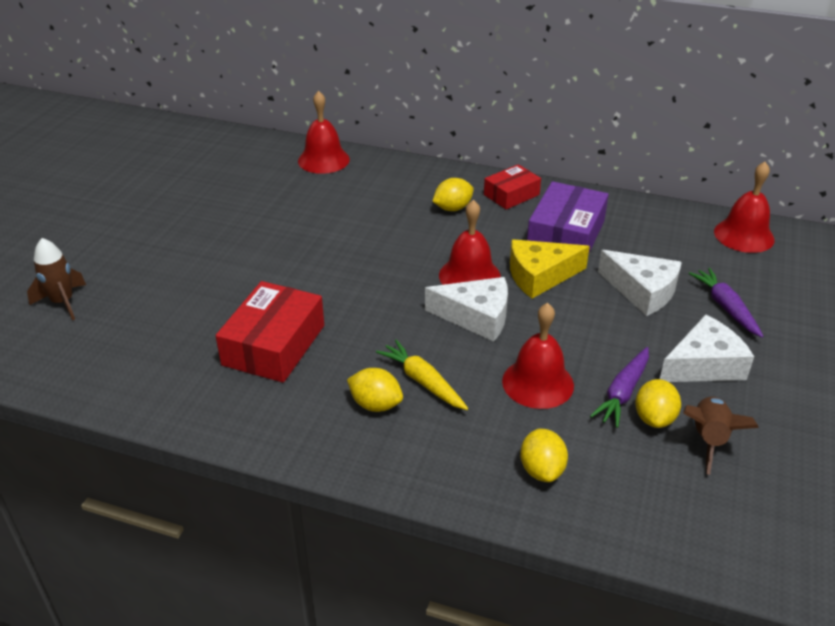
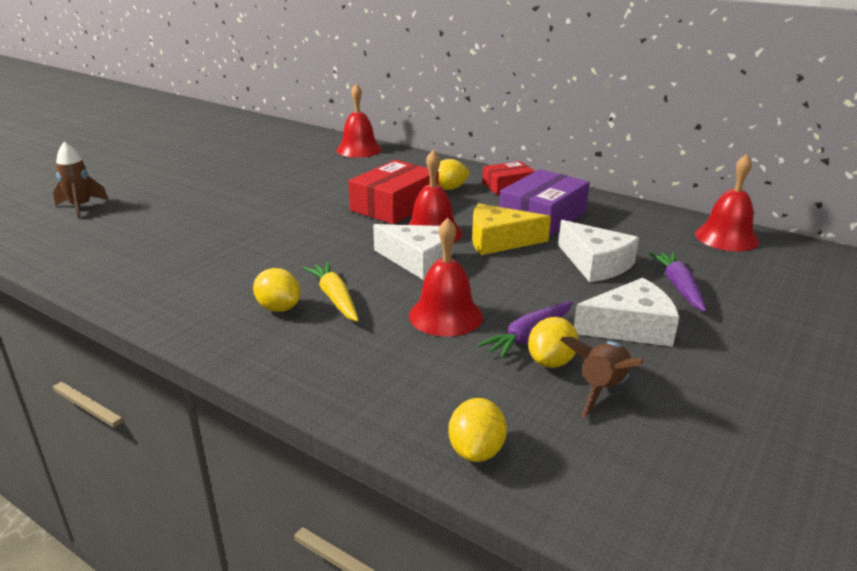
camera: 15 degrees right, 10 degrees down
red box [216,281,324,383] -> red box moved to [348,160,439,224]
yellow lemon [520,429,568,482] -> yellow lemon moved to [448,398,507,462]

